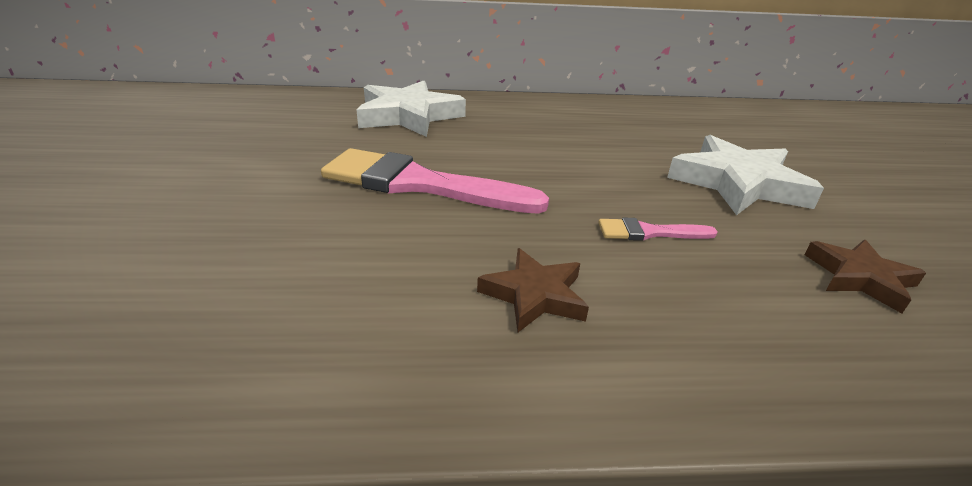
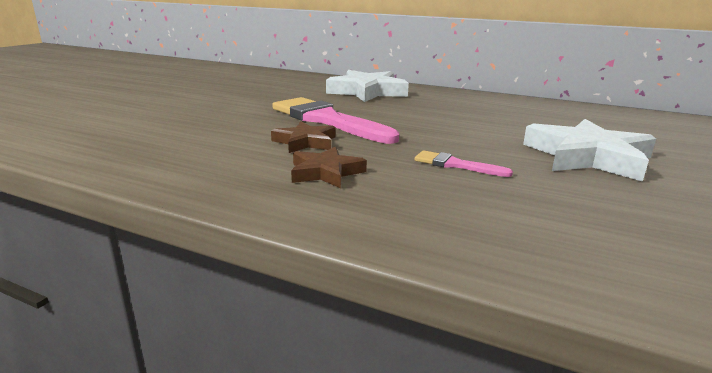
camera: 30 degrees right, 10 degrees down
brown star [804,240,926,313] -> brown star moved to [271,121,336,153]

